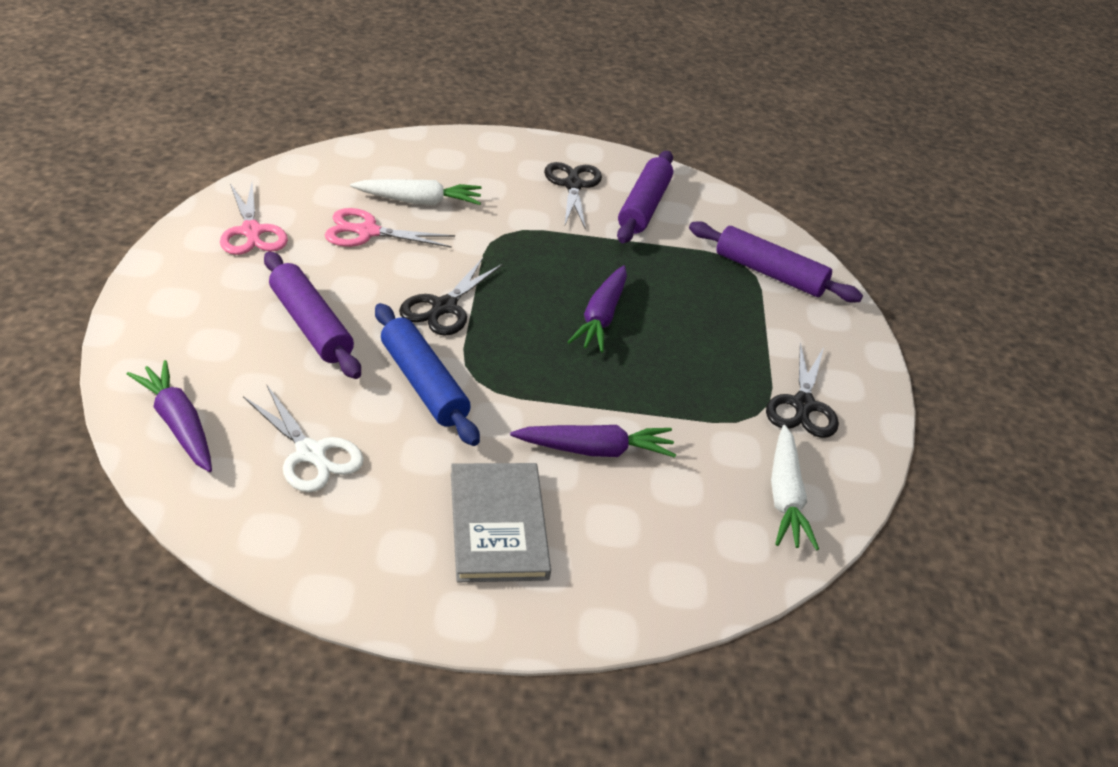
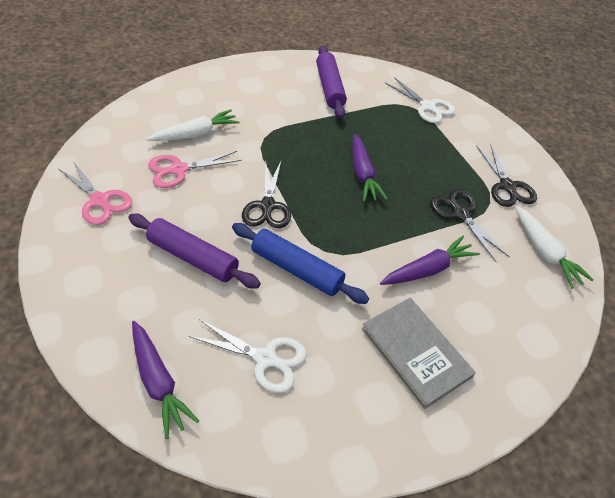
camera: 25 degrees left, 10 degrees up
purple carrot [127,360,212,472] -> purple carrot turned 150 degrees counterclockwise [132,321,199,439]
black scissors [544,162,602,230] -> black scissors moved to [430,189,510,262]
purple rolling pin [689,221,863,303] -> white scissors [385,77,455,123]

